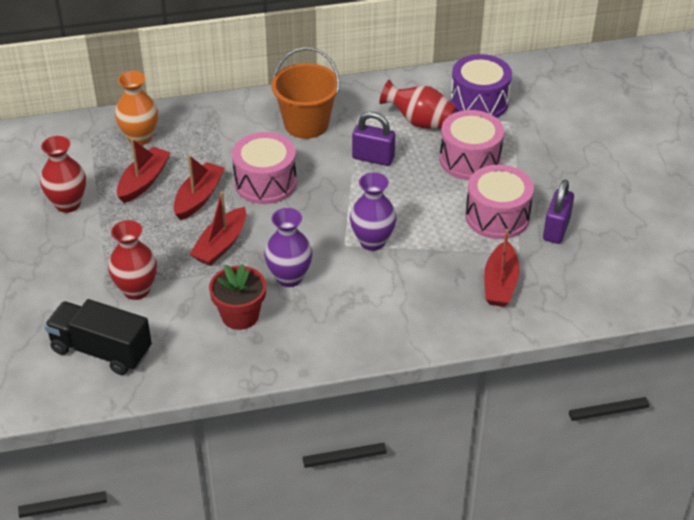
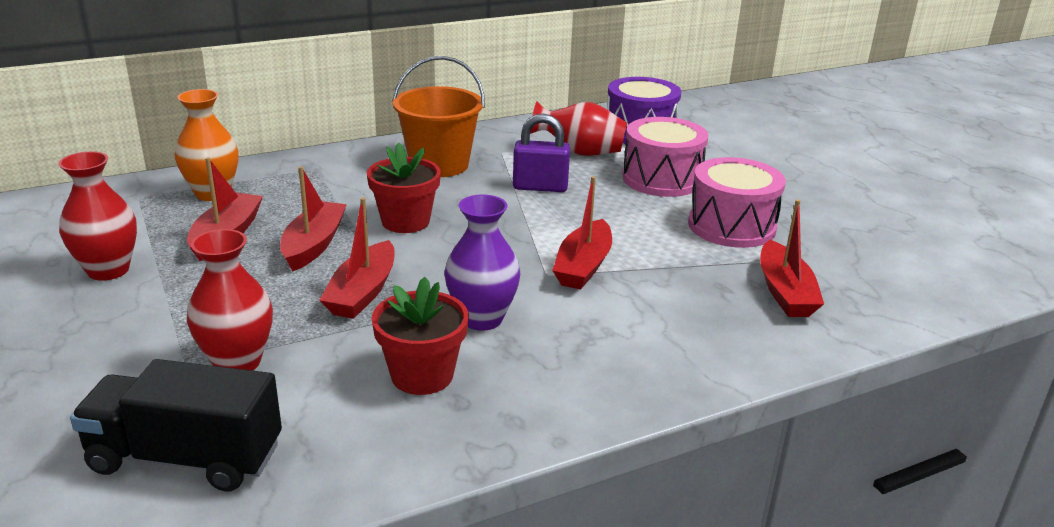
camera: 15 degrees left, 15 degrees down
pink drum [232,132,297,204] -> red flower pot [367,142,441,233]
purple vase [350,173,397,251] -> red boat [552,176,612,290]
purple padlock [543,180,574,244] -> none

